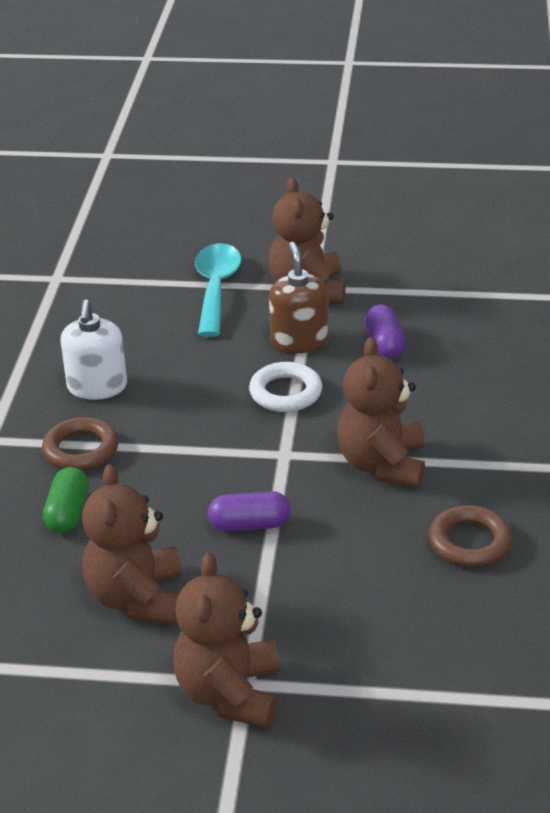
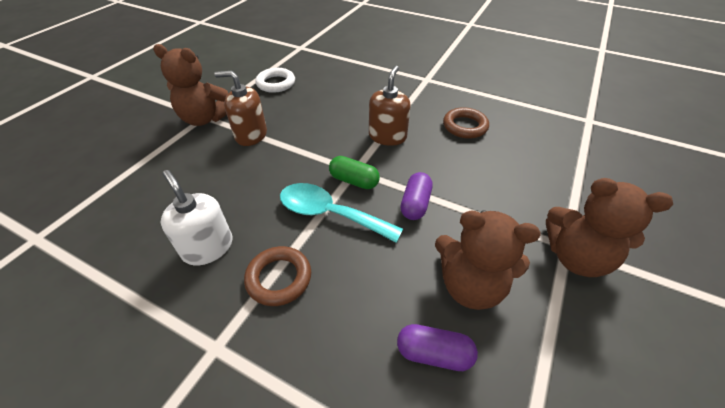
camera: 70 degrees left, 10 degrees up
green capsule [43,467,89,533] -> green capsule moved to [329,156,380,189]
white soap dispenser [61,300,127,400] -> white soap dispenser turned 150 degrees counterclockwise [161,170,233,266]
turquoise spoon [195,243,241,337] -> turquoise spoon moved to [280,183,403,243]
white ring [249,362,322,412] -> white ring moved to [255,68,295,93]
brown teddy bear [337,337,425,488] -> brown soap dispenser [369,65,411,146]
purple capsule [365,305,406,359] -> purple capsule moved to [397,324,478,371]

